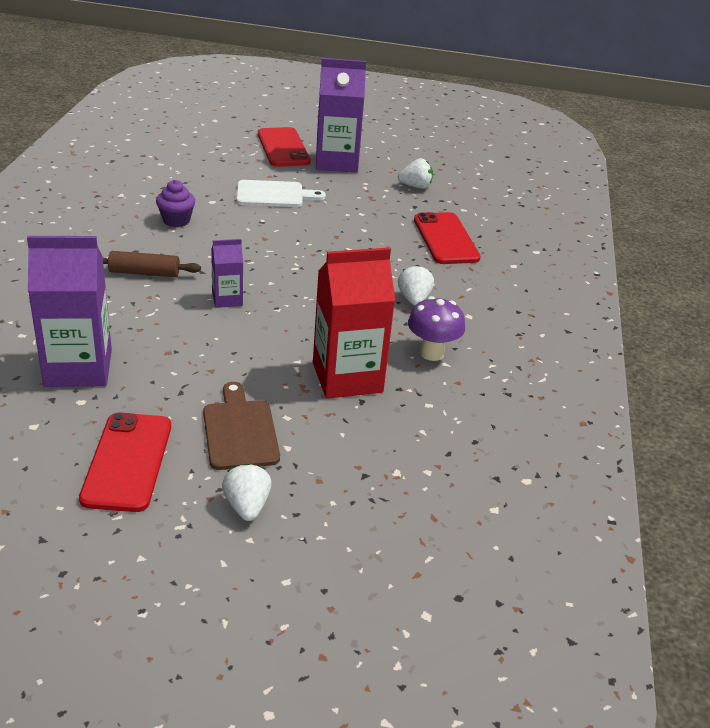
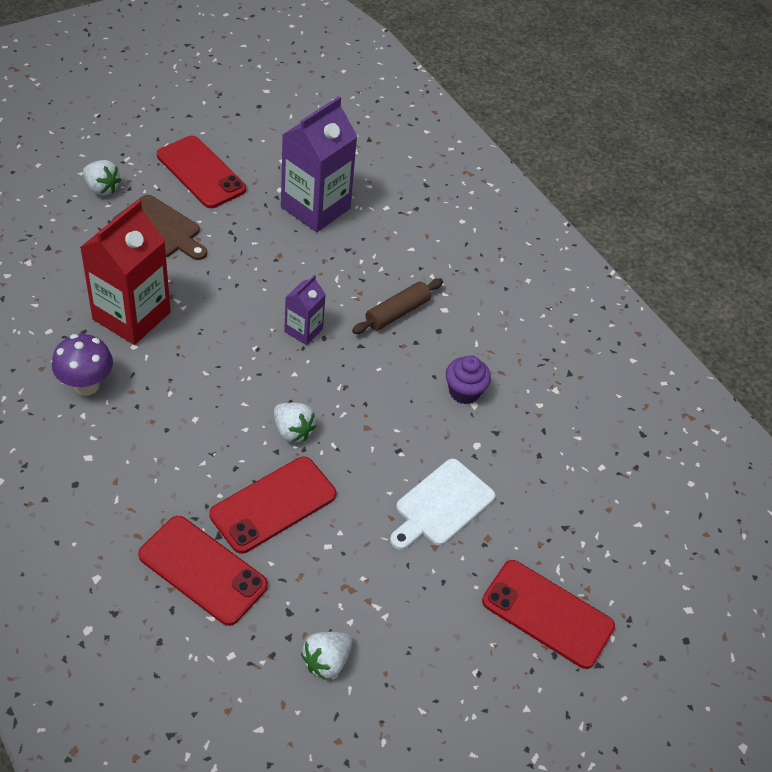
camera: 135 degrees right, 15 degrees up
purple carton [316,58,366,173] -> none
white strawberry [398,265,434,306] -> white strawberry moved to [274,403,316,443]
none -> red phone [209,457,336,554]

